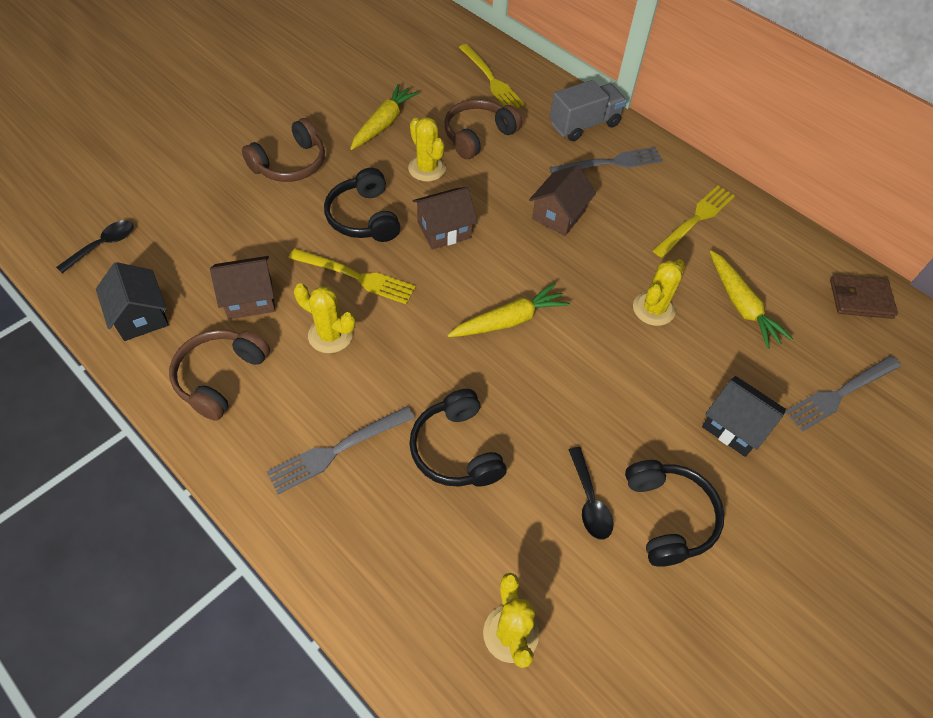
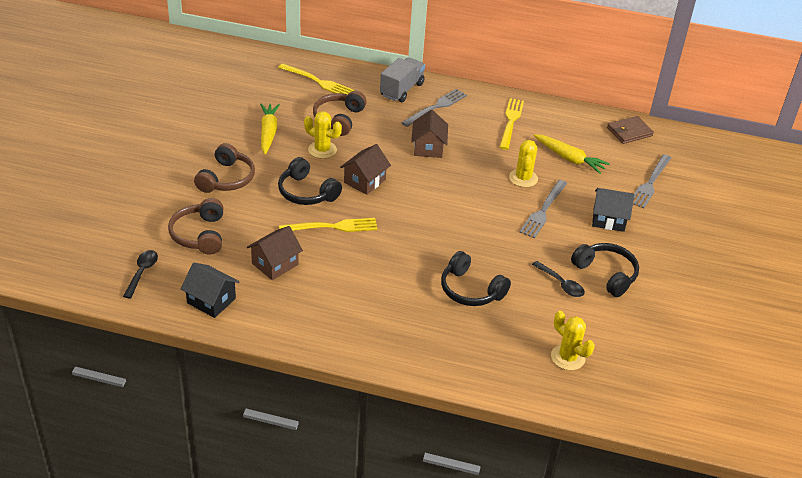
camera: 30 degrees left, 15 degrees down
brown headphones [169,330,270,421] -> brown headphones moved to [168,198,224,255]
grey fork [266,406,415,495] -> grey fork moved to [519,180,567,238]
yellow cactus [294,283,355,353] -> none
yellow carrot [448,283,570,337] -> none

